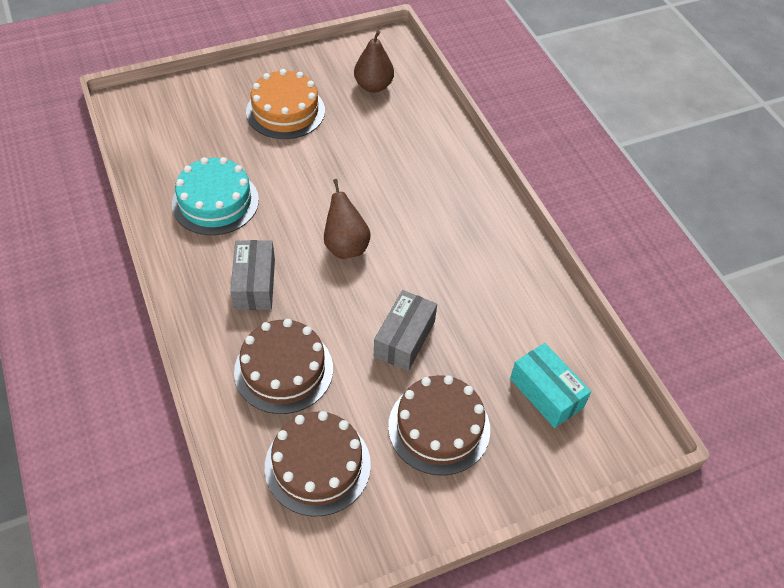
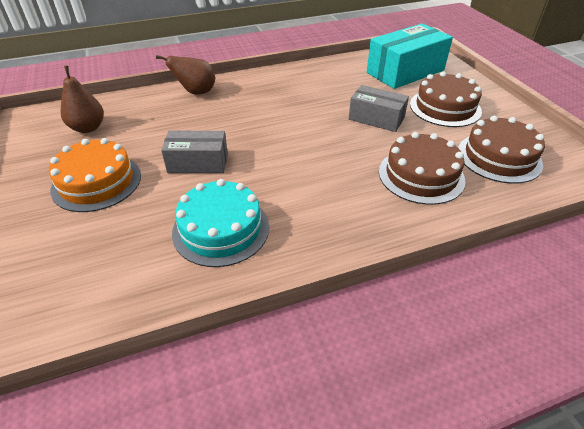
camera: 85 degrees left, 10 degrees down
grey box [230,240,275,310] -> grey box moved to [161,131,228,173]
brown pear [324,179,371,259] -> brown pear moved to [156,55,215,95]
turquoise box [510,343,591,428] -> turquoise box [367,23,453,89], size x1.63

